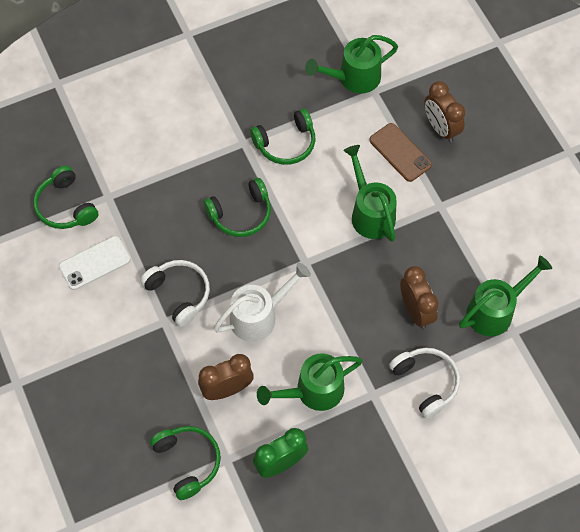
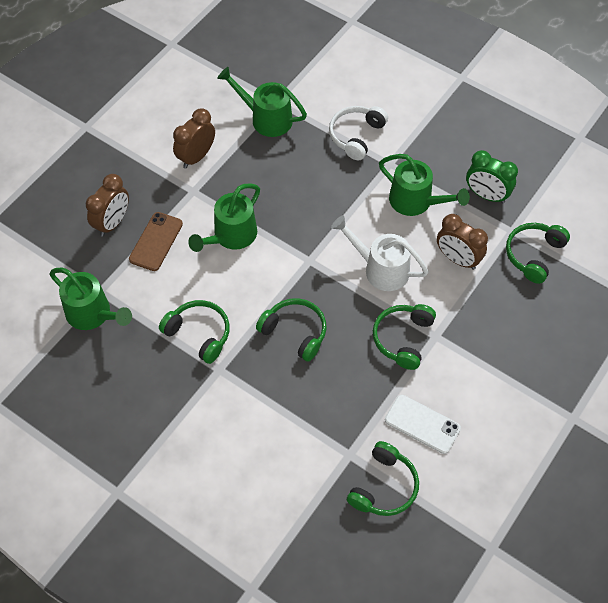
camera: 120 degrees left, 5 degrees down
white headphones [140,260,210,327] -> green headphones [373,304,436,370]
brown clock [400,266,439,329] -> brown clock moved to [173,108,215,169]

